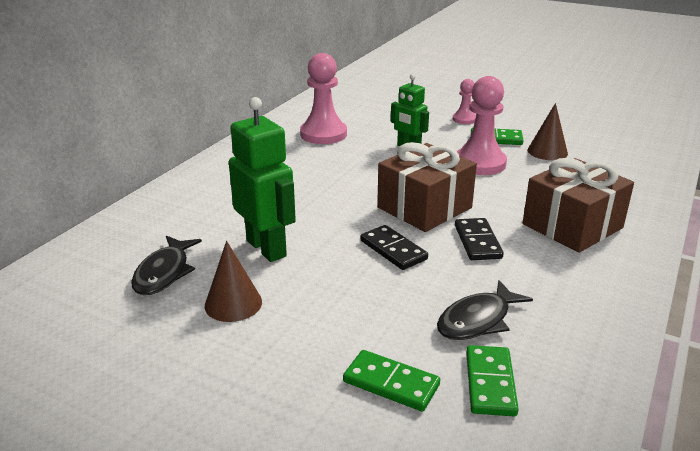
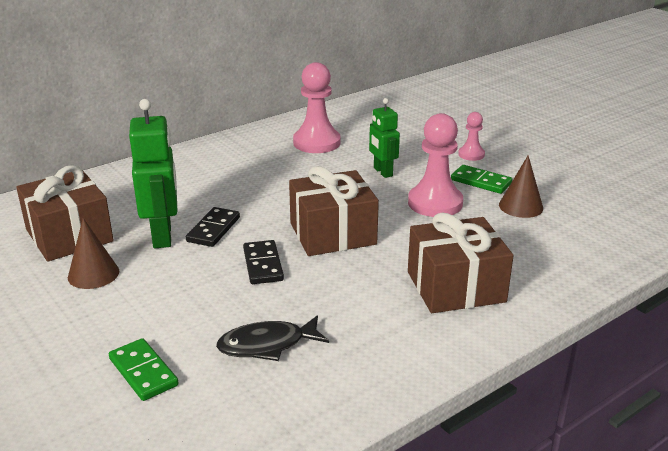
camera: 25 degrees right, 0 degrees up
black fish [131,236,202,295] -> brown gift [16,165,114,262]
black domino [455,218,504,260] -> black domino moved to [186,207,240,247]
green domino [466,345,519,416] -> none

